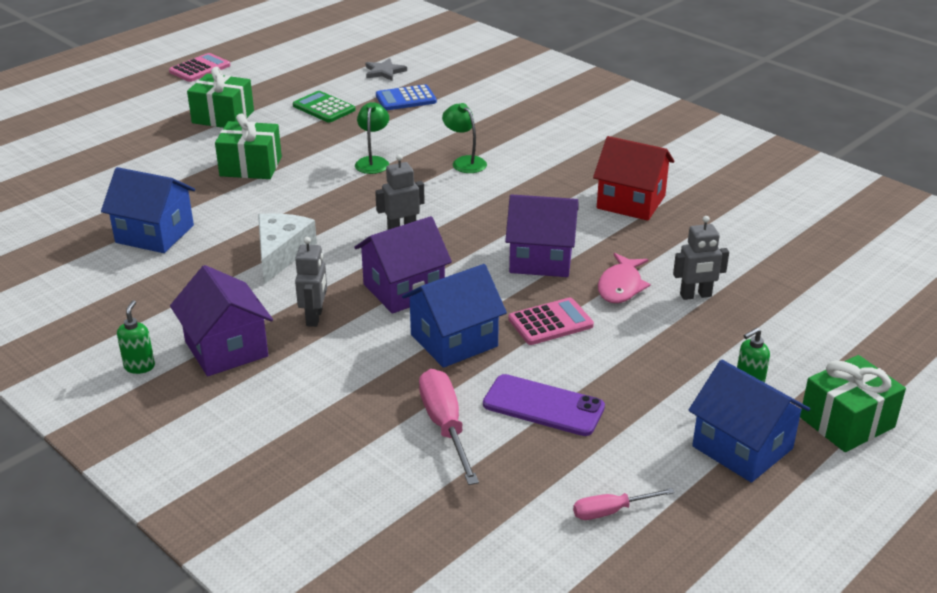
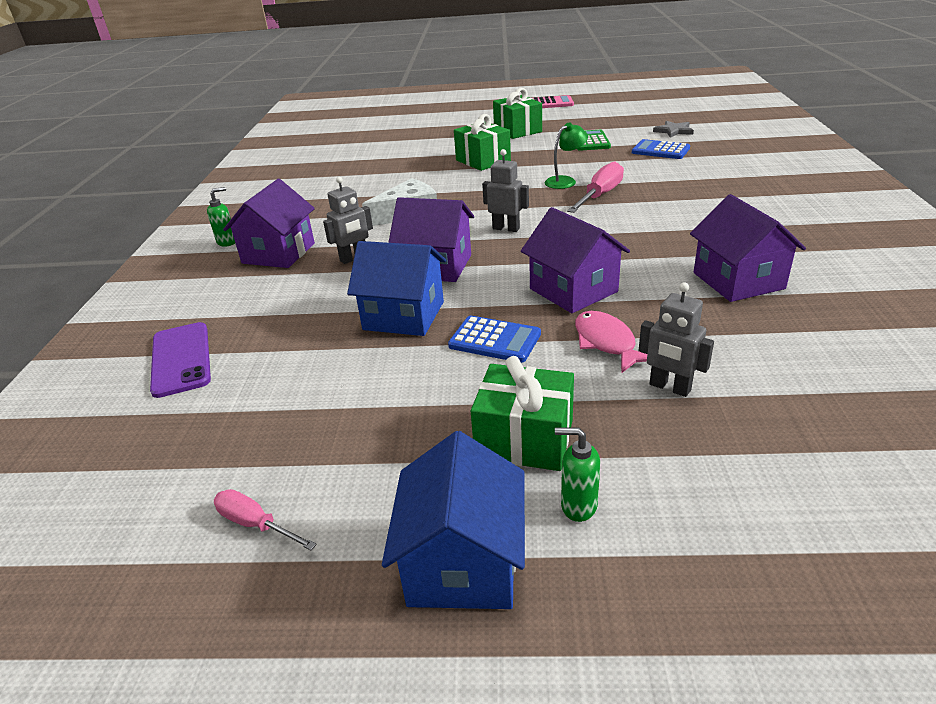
camera: 50 degrees right, 0 degrees up
blue house [101,167,195,253] -> none
pink screwdriver [419,369,479,485] -> pink screwdriver moved to [567,161,624,213]
green lamp [442,103,487,173] -> none
purple phone [483,374,605,436] -> purple phone moved to [150,322,211,398]
pink calculator [508,297,594,345] -> blue calculator [448,316,541,363]
red house [593,136,674,221] -> purple house [690,194,806,302]
pink fish [598,253,651,303] -> pink fish turned 90 degrees clockwise [575,311,647,373]
green gift [800,355,906,452] -> green gift moved to [471,356,574,471]

